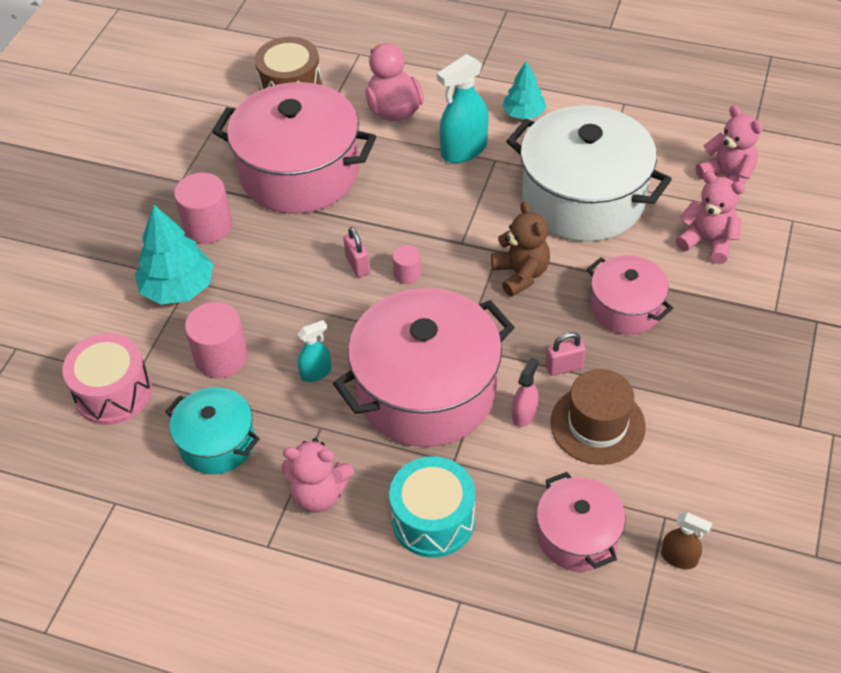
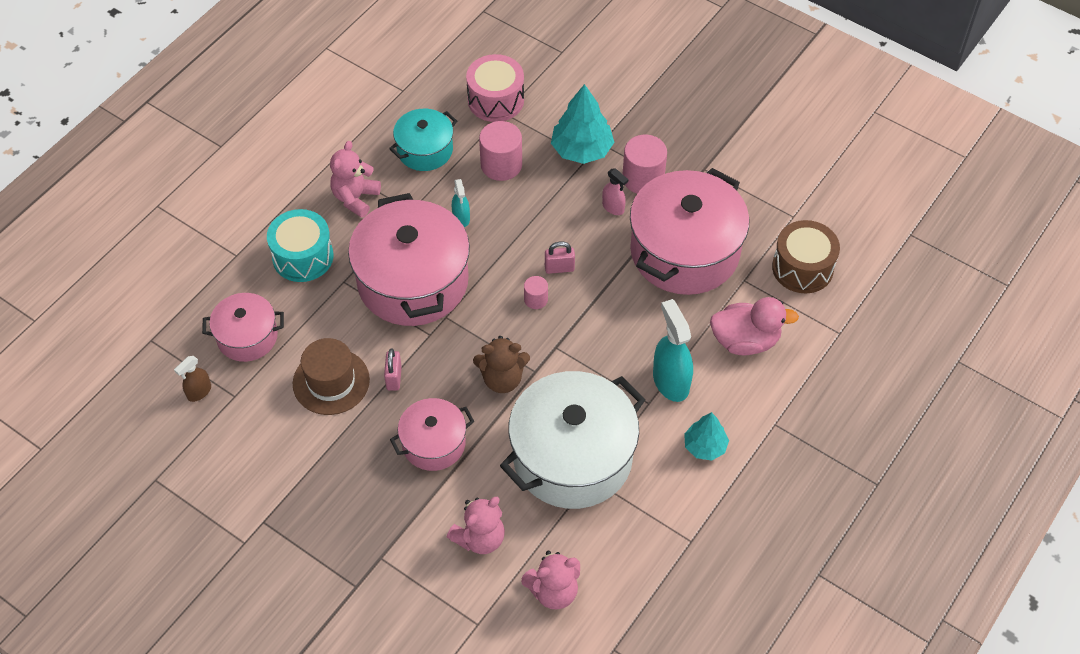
camera: 105 degrees right, 5 degrees up
pink spray bottle [512,357,539,427] -> pink spray bottle moved to [602,168,628,215]

